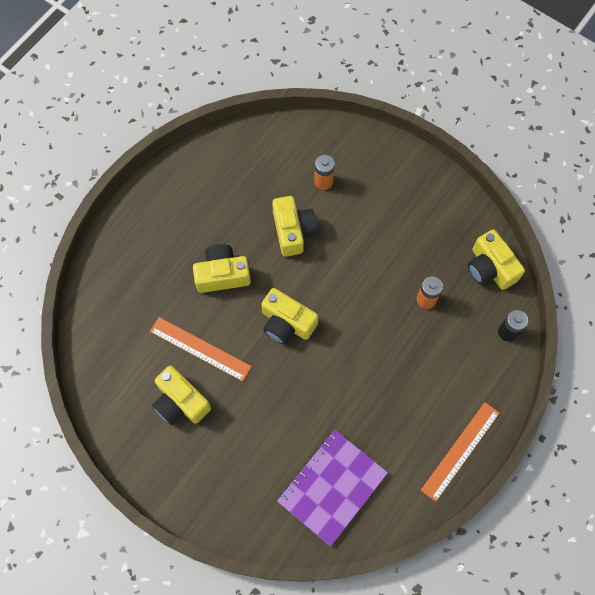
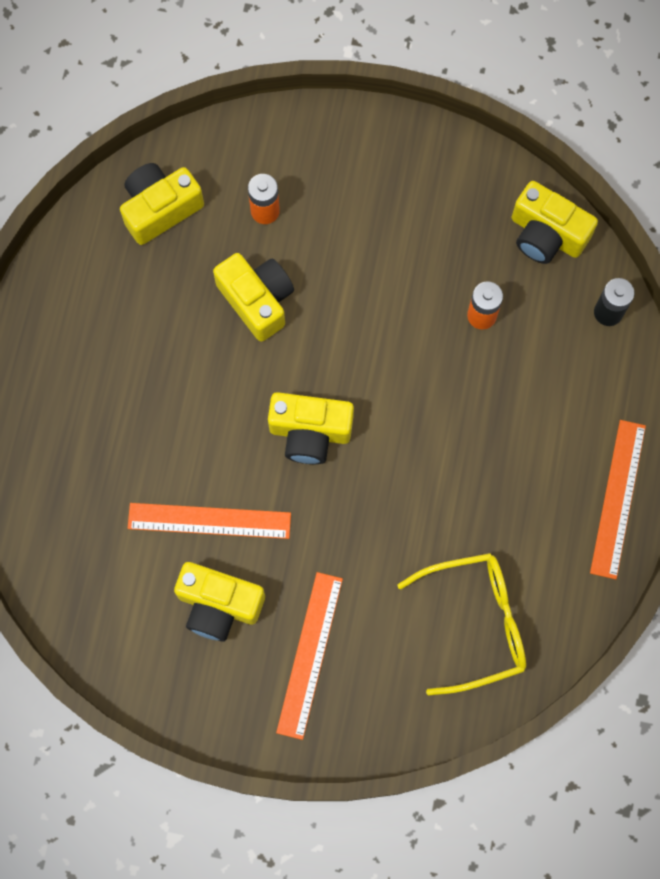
camera: 25 degrees left, 5 degrees up
yellow camera [193,244,251,293] -> yellow camera moved to [120,163,204,245]
purple notebook [277,430,388,547] -> yellow glasses [397,553,526,696]
none -> orange ruler [276,572,343,740]

